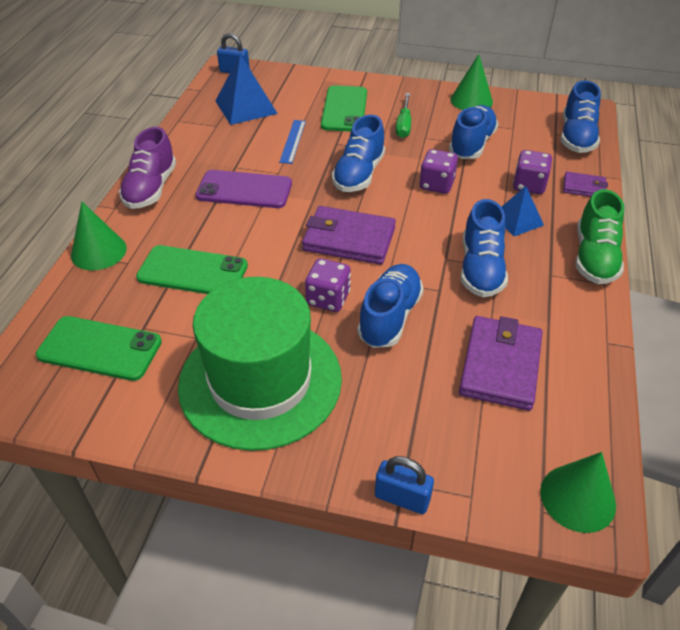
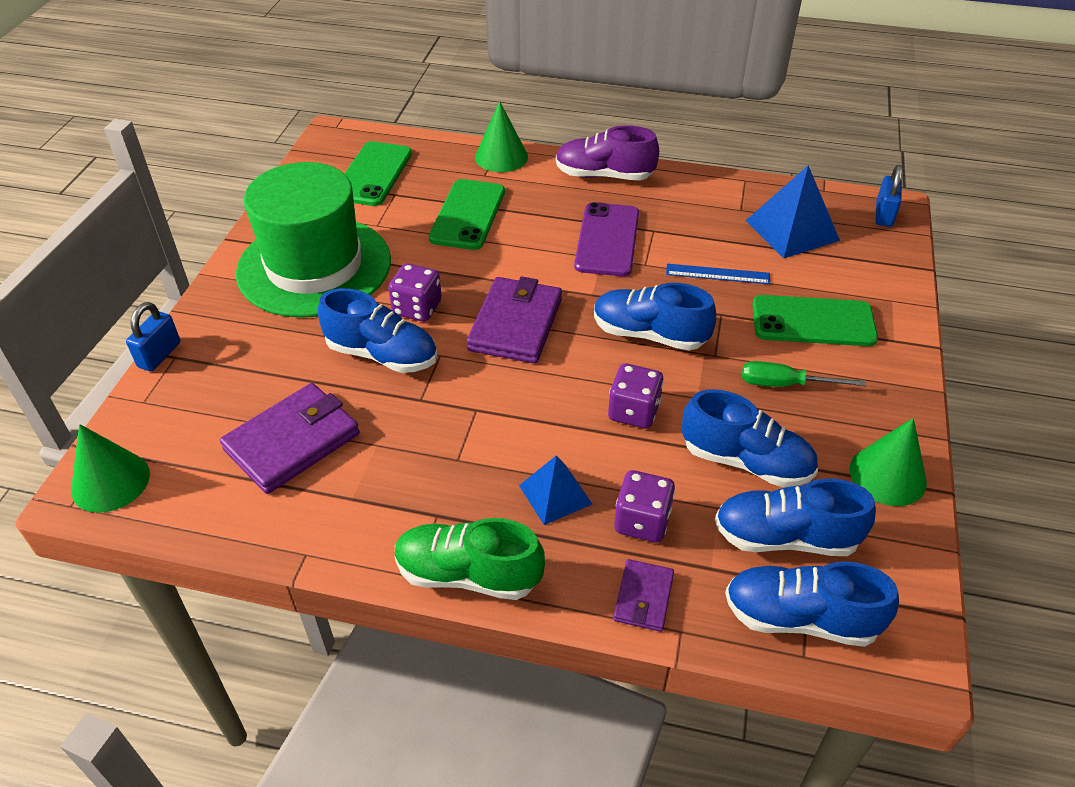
camera: 90 degrees right, 0 degrees up
purple wallet [459,316,543,411] -> purple wallet turned 60 degrees counterclockwise [220,383,360,494]
blue shoe [461,199,508,297] -> blue shoe moved to [715,479,876,556]

